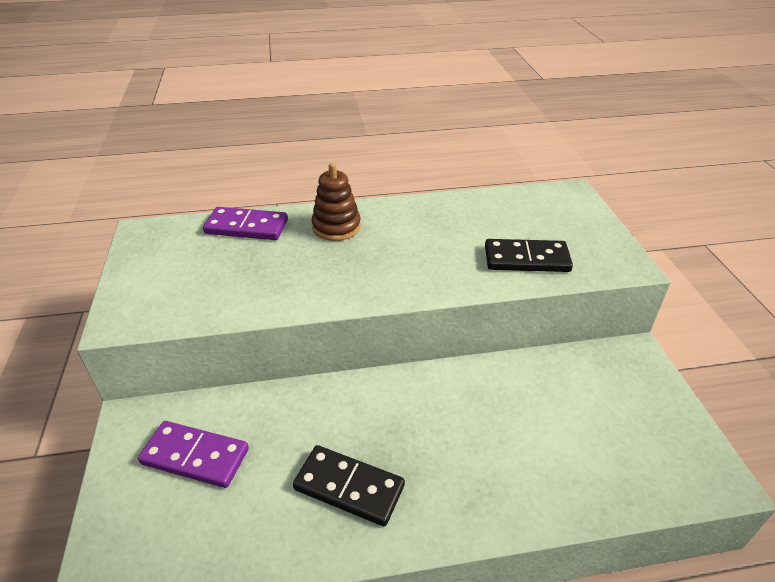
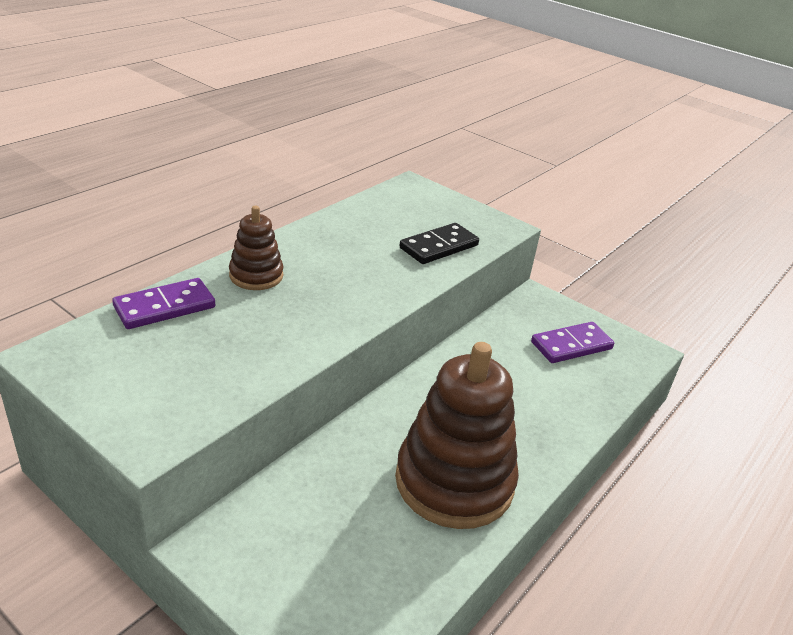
camera: 45 degrees left, 5 degrees down
purple domino [138,421,249,488] -> purple domino moved to [531,322,614,363]
black domino [293,445,405,526] -> brown stacking toy [395,342,519,529]

